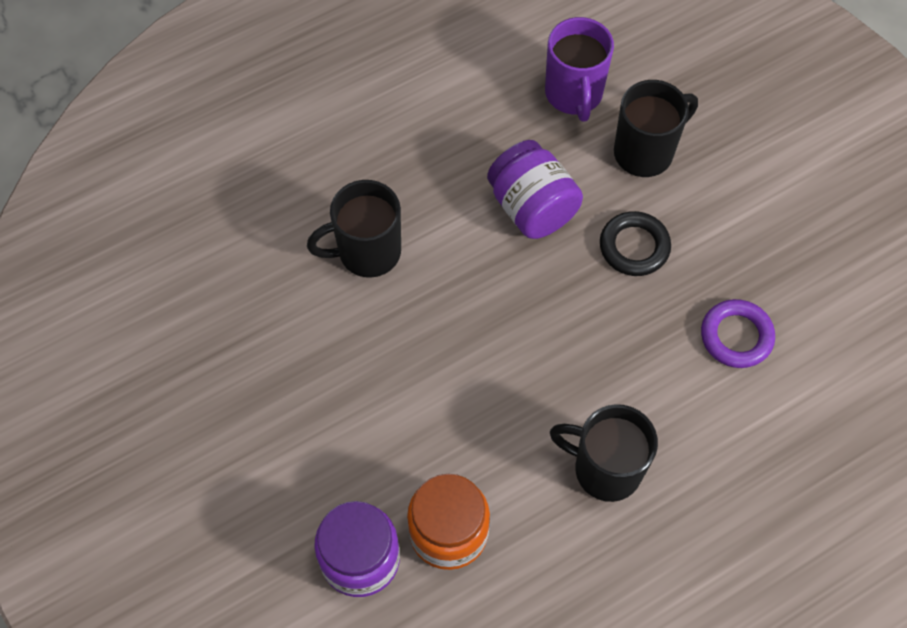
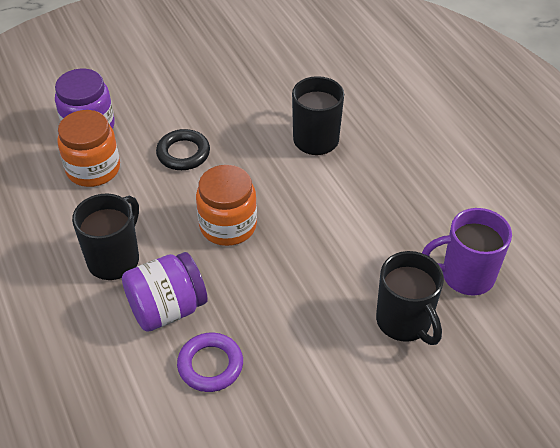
camera: 95 degrees right, 15 degrees down
purple jar [487,140,583,239] -> purple jar moved to [122,252,208,332]
black ring [600,211,671,276] -> black ring moved to [156,129,210,170]
none -> orange jar [196,165,257,246]

